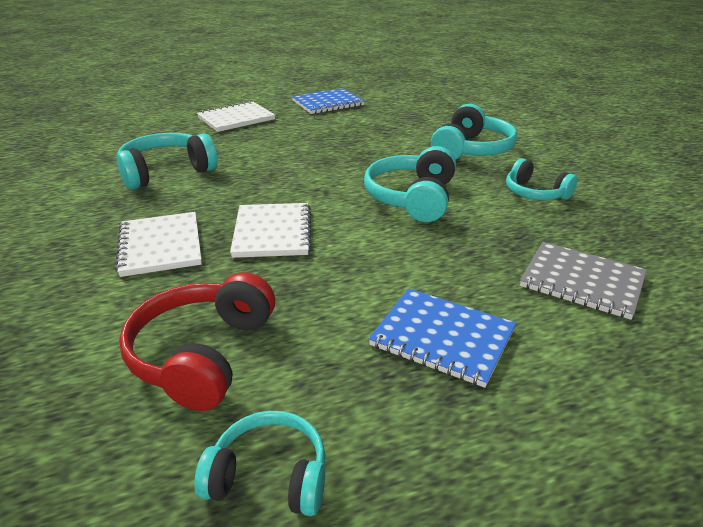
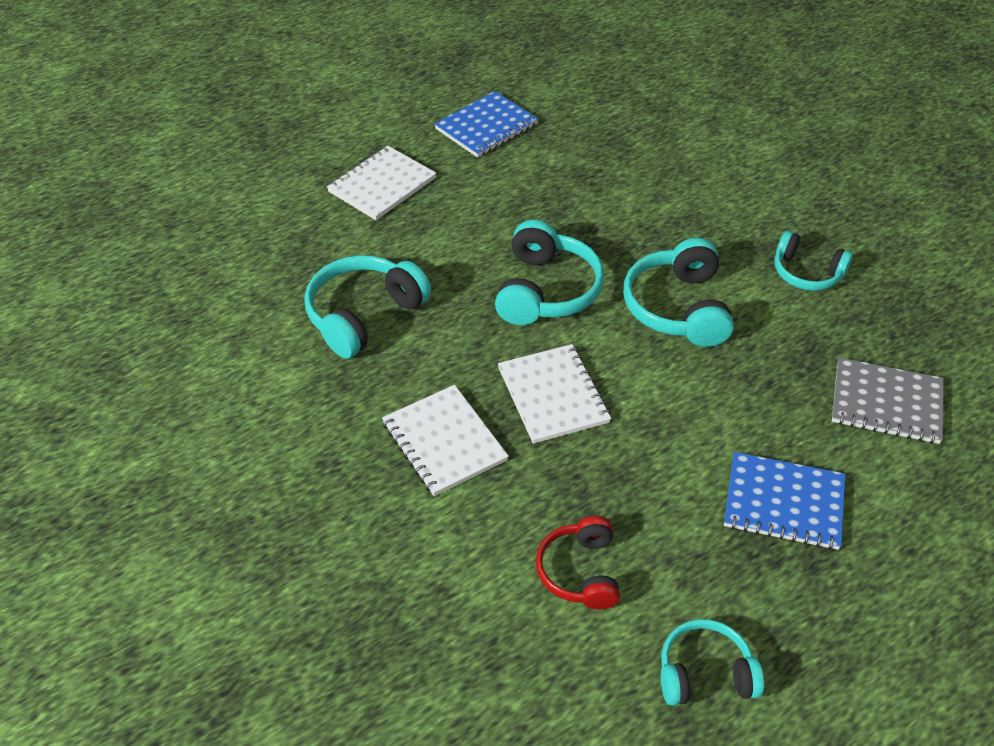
camera: 15 degrees left, 15 degrees up
red headphones [119,272,275,411] -> red headphones [536,516,620,609], size x0.65
turquoise headphones [431,104,517,160] -> turquoise headphones moved to [495,220,604,325]

